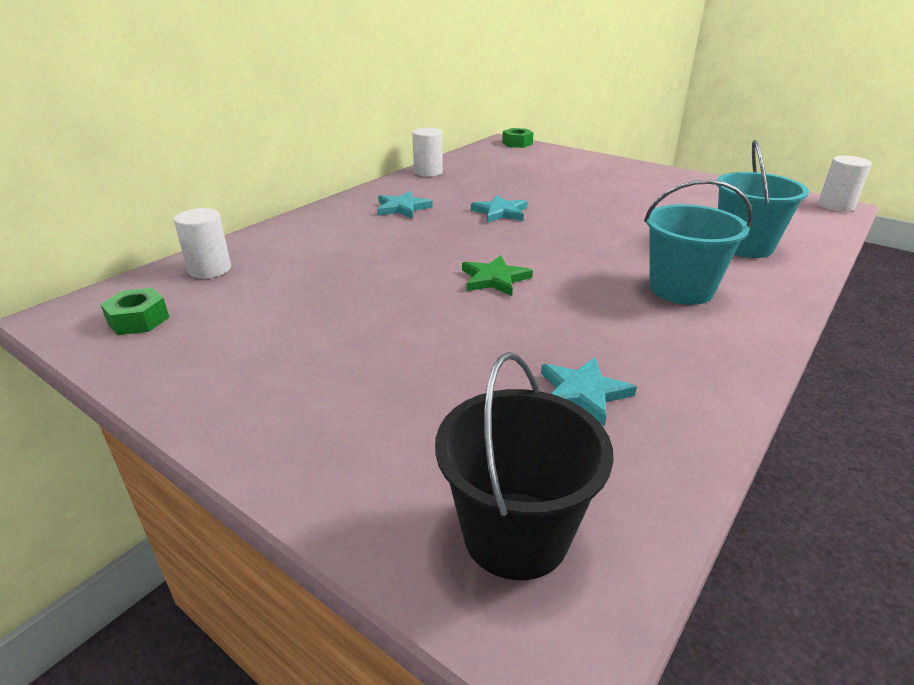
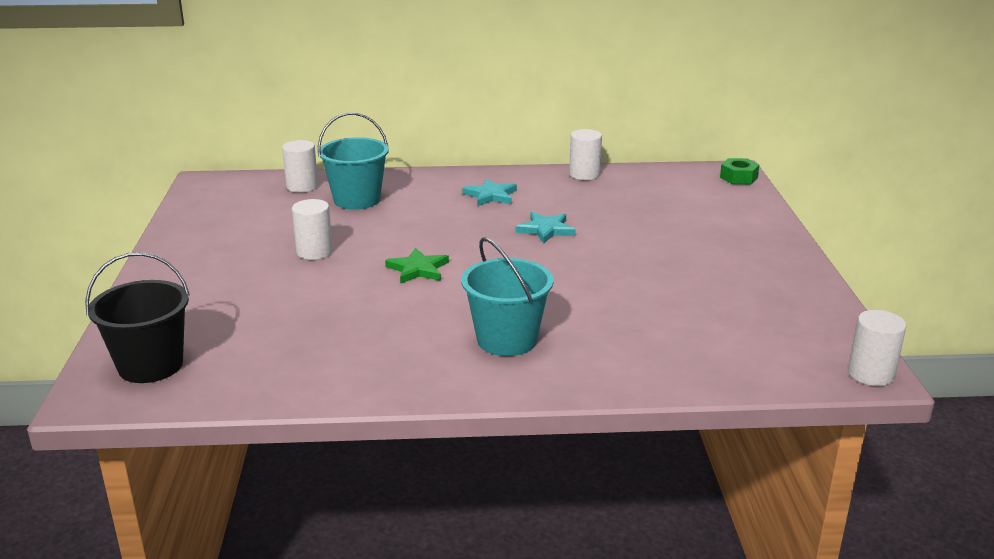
camera: 50 degrees right, 5 degrees down
green nut [100,288,169,335] -> none
turquoise star [541,357,637,426] -> none
turquoise bucket [716,140,809,258] -> turquoise bucket moved to [318,113,389,209]
none -> white cylinder [292,199,333,260]

